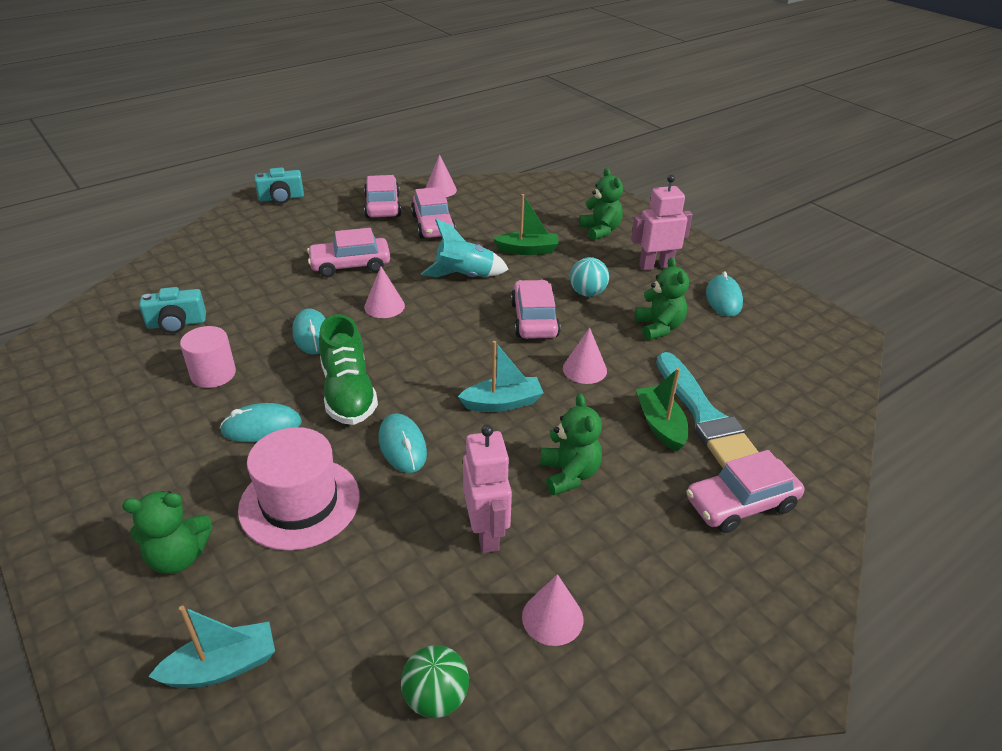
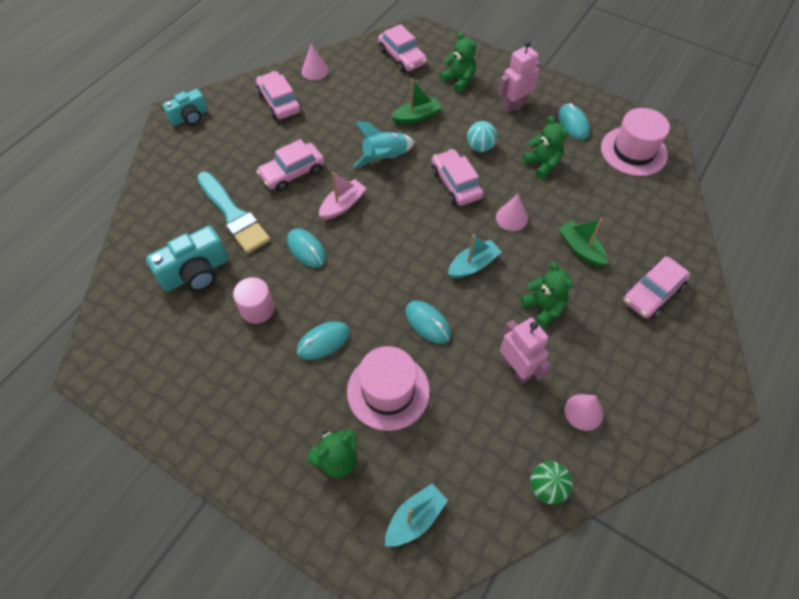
camera: 20 degrees left, 20 degrees up
turquoise camera [139,287,206,334] -> turquoise camera [146,226,228,292], size x1.52
green shoe [319,314,378,425] -> none
pink cone [364,266,405,318] -> pink boat [319,172,366,220]
pink car [411,187,456,239] -> pink car moved to [378,24,427,72]
turquoise brush [656,352,758,468] -> turquoise brush moved to [197,172,270,253]
none -> pink hat [601,108,670,176]

